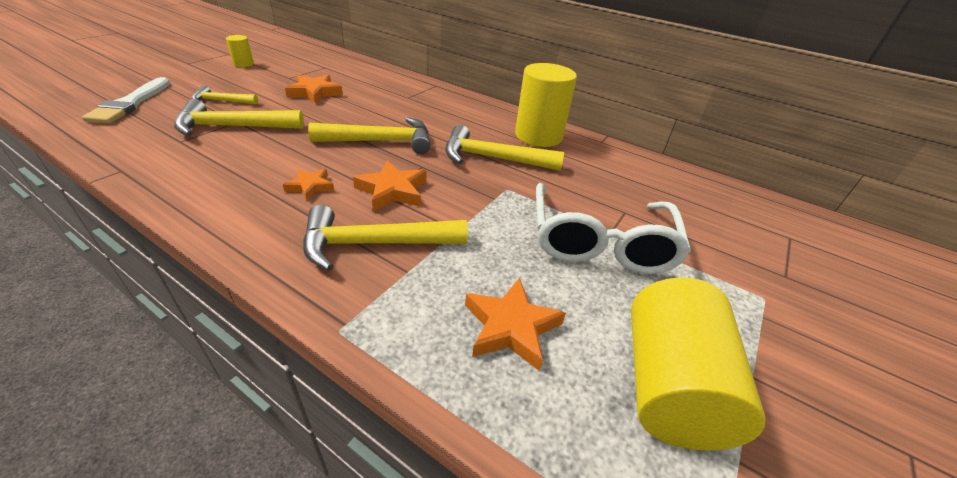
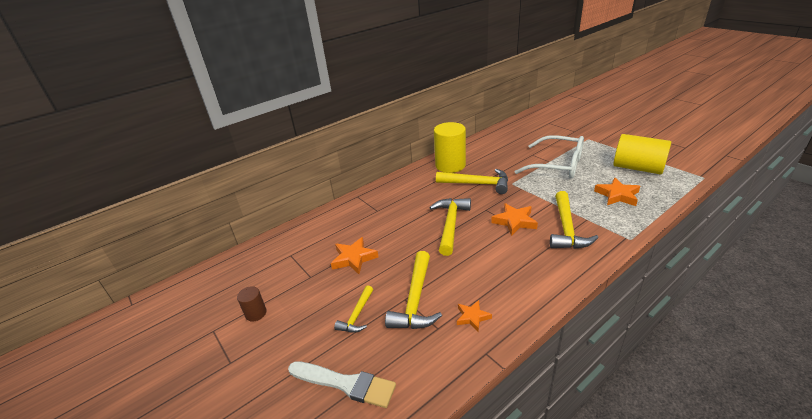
camera: 65 degrees left, 5 degrees down
yellow cylinder [226,35,254,67] -> brown cylinder [237,286,267,321]
orange star [283,169,334,201] -> orange star moved to [457,300,492,331]
yellow hammer [445,125,564,171] -> yellow hammer turned 105 degrees counterclockwise [436,169,508,194]

